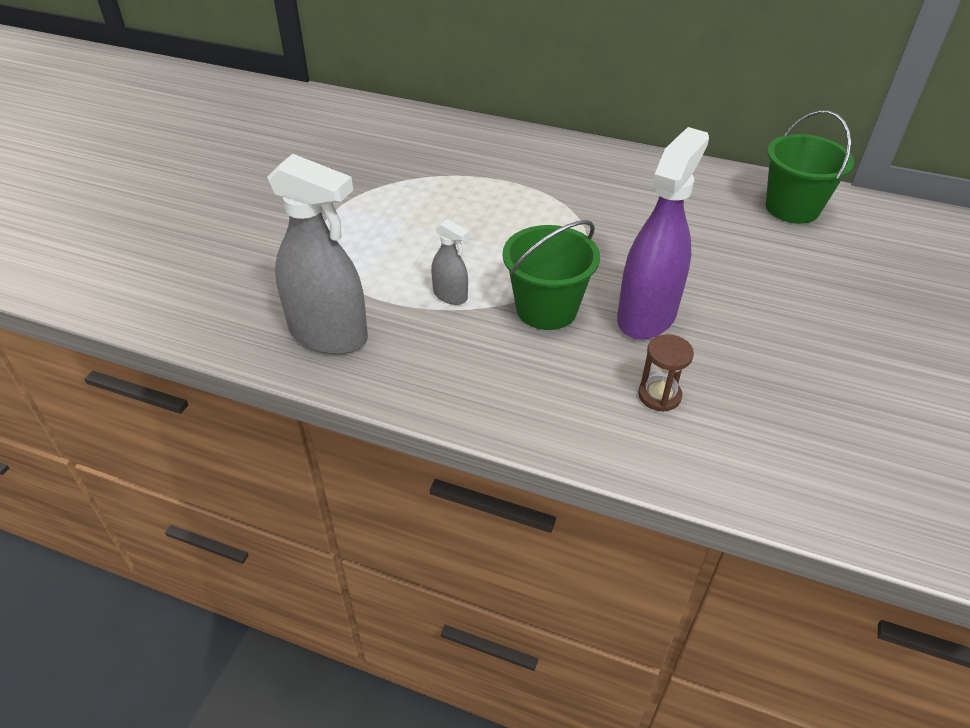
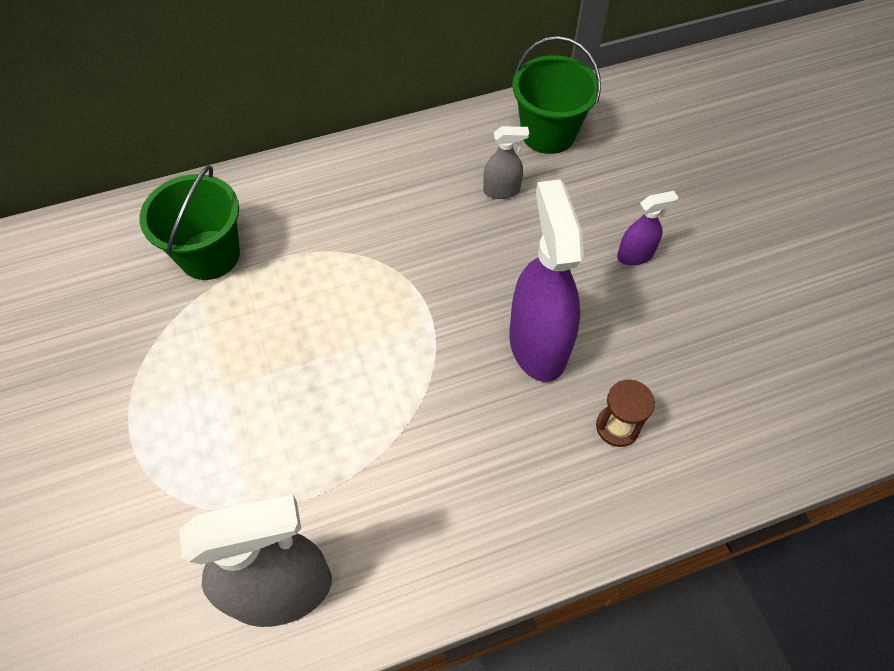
camera: 40 degrees left, 15 degrees up
grey spray bottle [431,219,469,305] -> grey spray bottle moved to [483,126,529,199]
green bucket [503,220,600,330] -> green bucket moved to [139,165,240,280]
none -> purple spray bottle [617,191,678,265]

